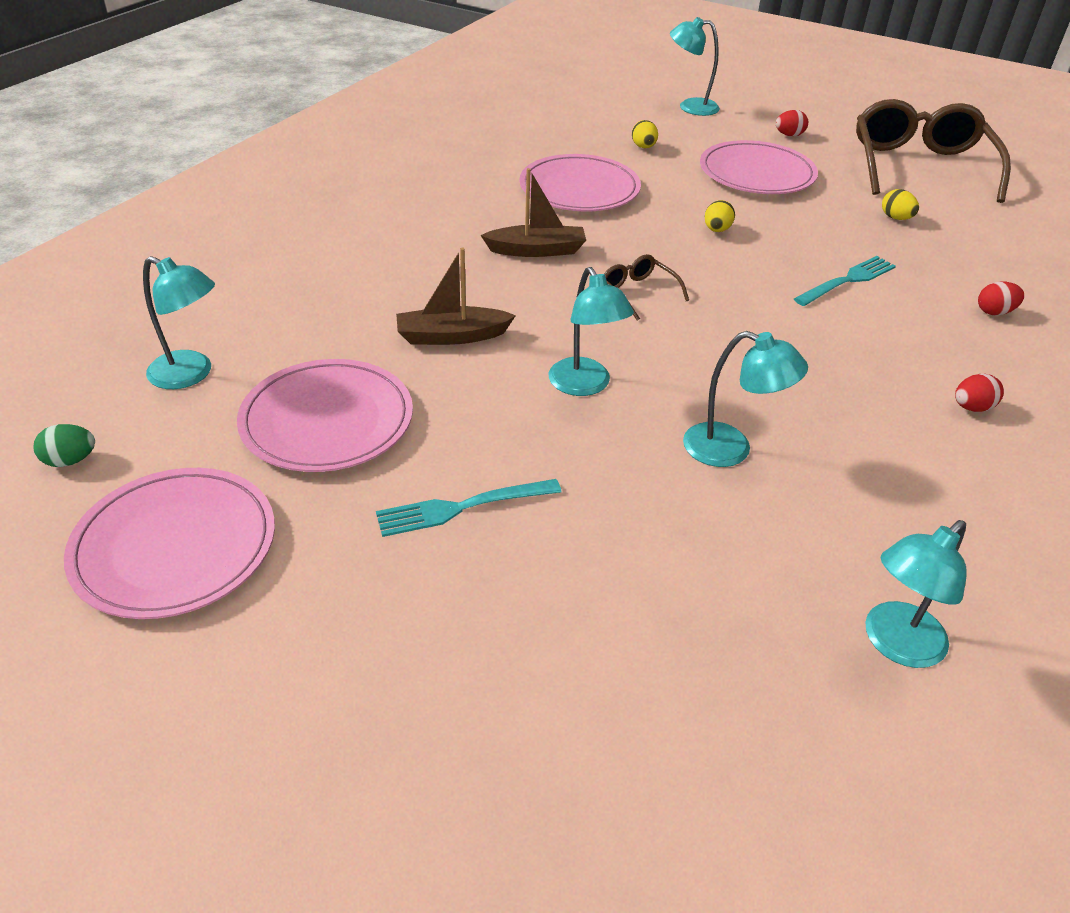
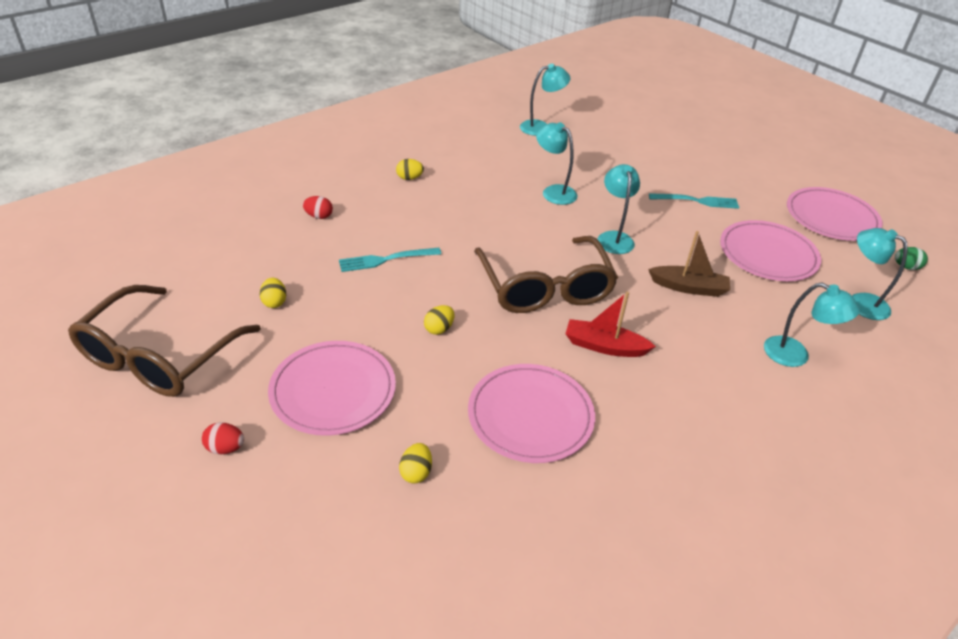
camera: 160 degrees left, 0 degrees up
brown boat [481,168,586,257] -> red boat [566,292,656,357]
brown glasses [604,254,689,321] -> brown glasses [474,236,618,313], size x2.32
turquoise lamp [670,17,720,116] -> turquoise lamp moved to [764,283,860,367]
red egg [955,374,1004,412] -> yellow egg [396,159,424,180]

